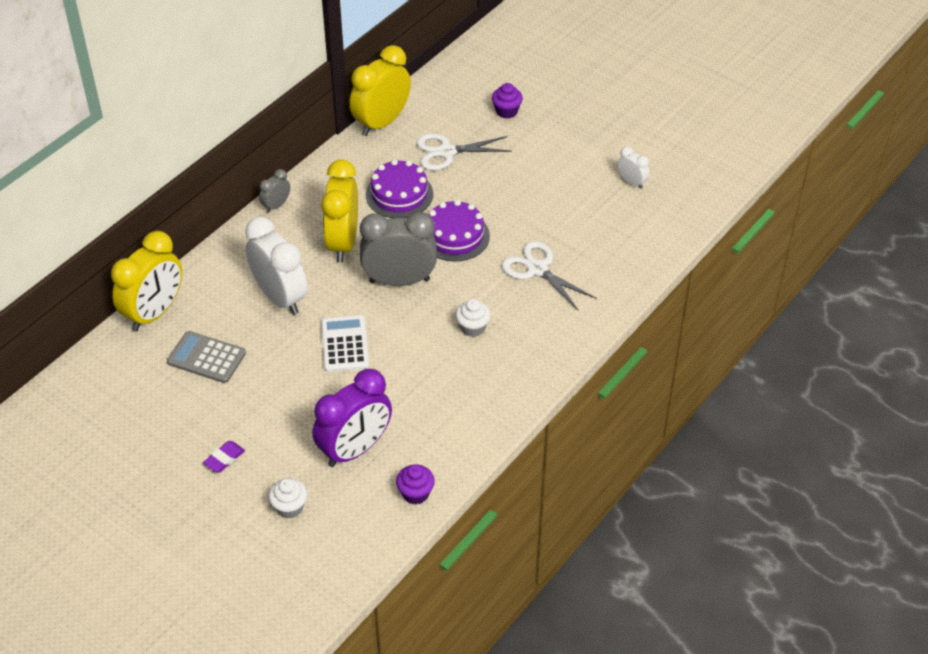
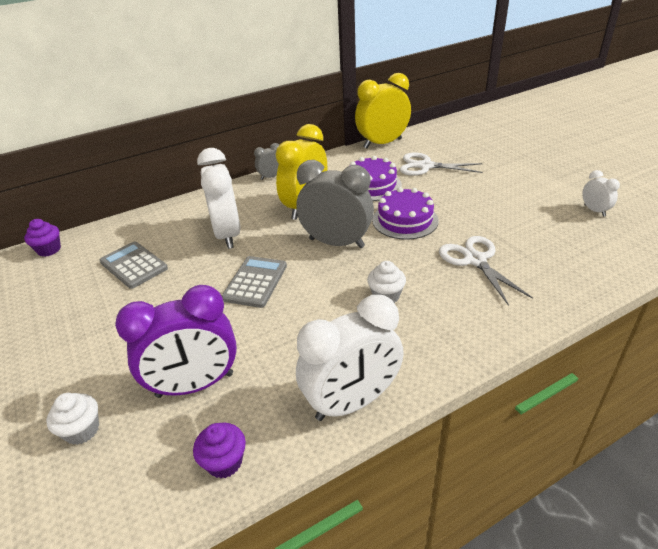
camera: 25 degrees right, 10 degrees down
yellow clock [111,231,182,331] -> none
purple eraser [203,441,245,473] -> none
white calculator [321,315,369,372] -> grey calculator [222,256,287,308]
purple cupcake [492,83,523,119] -> purple cupcake moved to [24,219,61,257]
none -> white clock [296,295,404,421]

